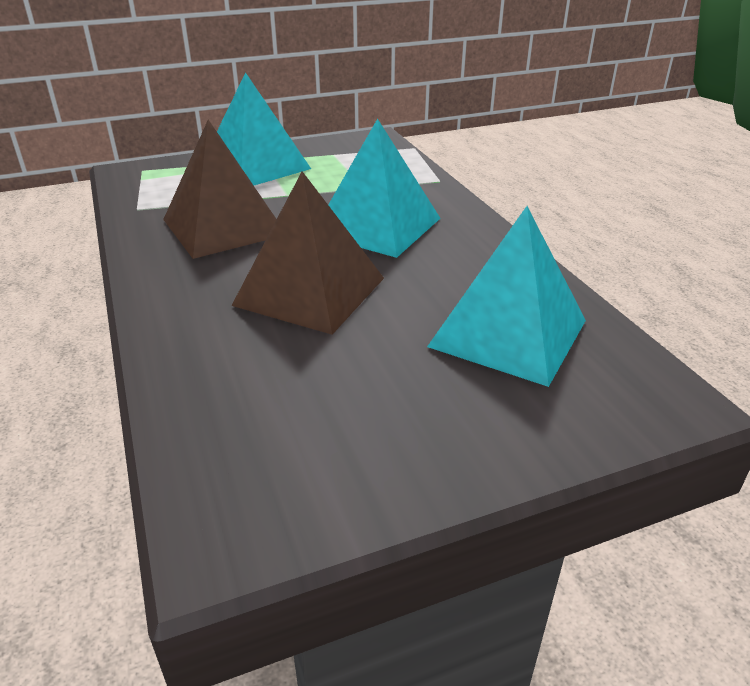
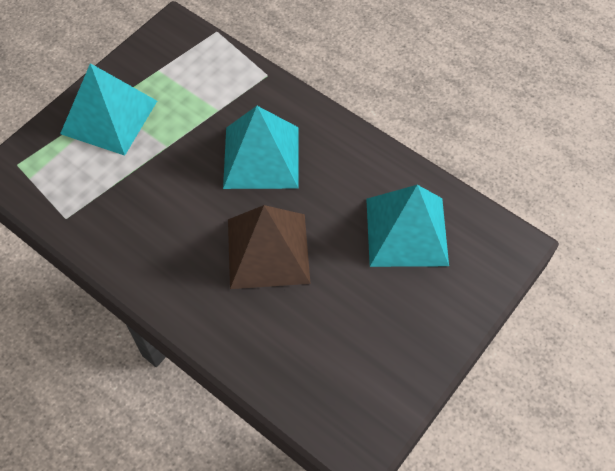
camera: 30 degrees left, 25 degrees up
brown pyramid [163,120,277,259] -> none

